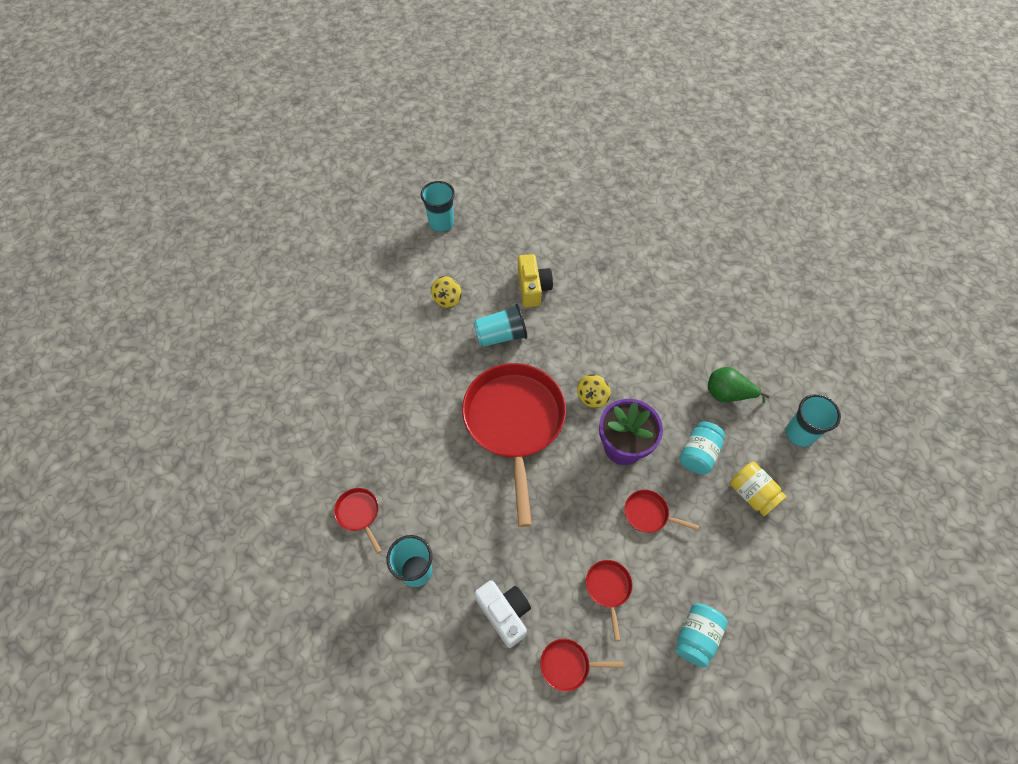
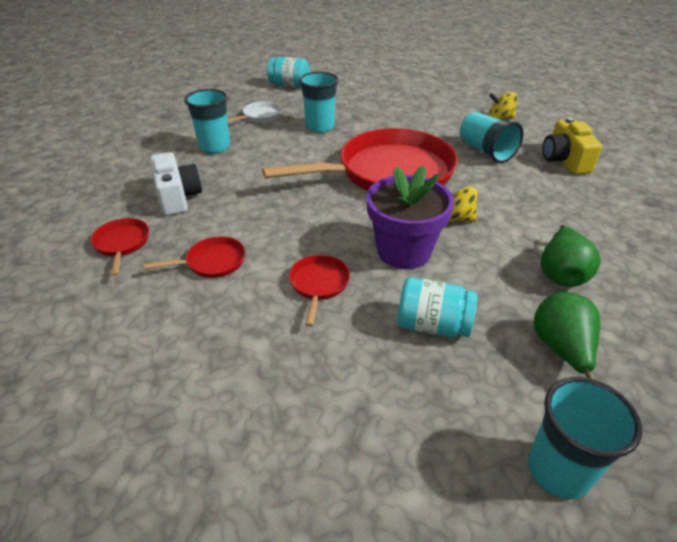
camera: 75 degrees right, 20 degrees down
red pan [334,488,382,554] -> white pan [227,101,282,123]
turquoise cup [421,181,455,232] -> turquoise cup moved to [299,72,339,133]
white camera [474,580,531,648] -> white camera turned 60 degrees counterclockwise [150,152,202,216]
yellow camera [518,254,553,308] -> yellow camera turned 105 degrees clockwise [542,117,602,174]
turquoise jar [675,603,728,668] -> turquoise jar moved to [267,57,310,88]
yellow jar [730,462,787,516] -> none
none -> green pear [541,225,600,287]

